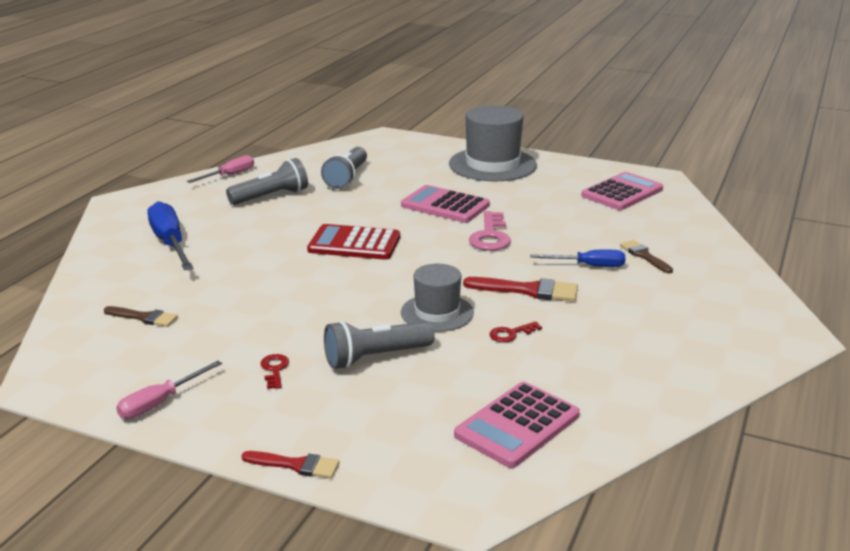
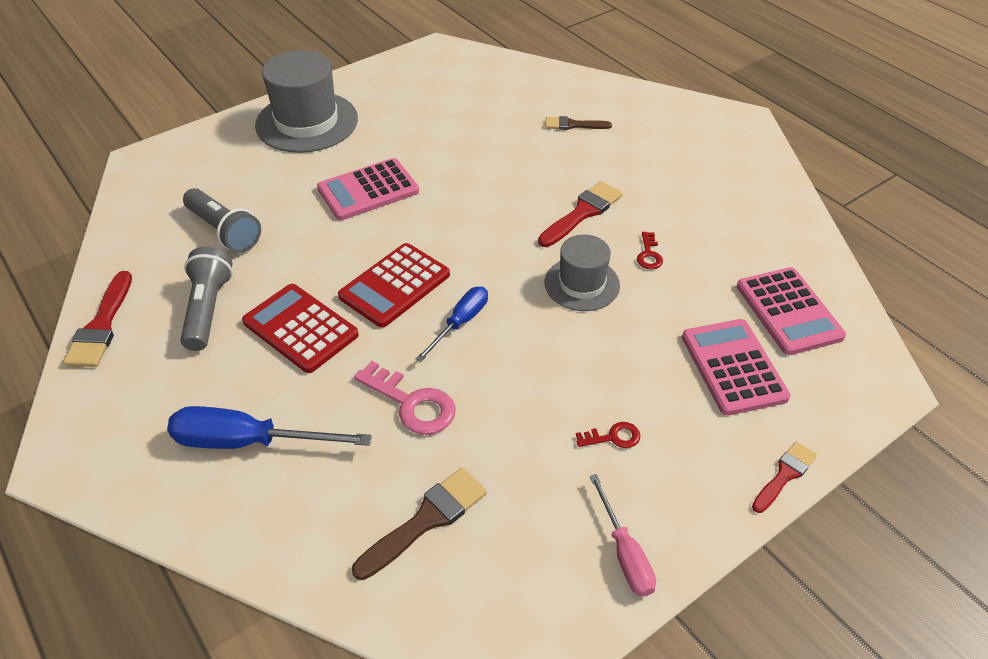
camera: 60 degrees left, 20 degrees up
brown brush [104,306,178,327] -> brown brush [352,467,487,580], size x1.53
pink screwdriver [187,155,254,183] -> red brush [63,271,132,367]
red key [261,354,289,389] -> red key turned 150 degrees clockwise [576,422,641,448]
grey flashlight [324,320,435,369] -> none
pink key [469,211,511,251] -> pink key moved to [354,361,456,435]
blue screwdriver [530,250,626,267] -> blue screwdriver moved to [416,287,488,362]
pink calculator [581,172,663,210] -> pink calculator moved to [682,319,790,416]
none -> red calculator [242,284,359,373]

